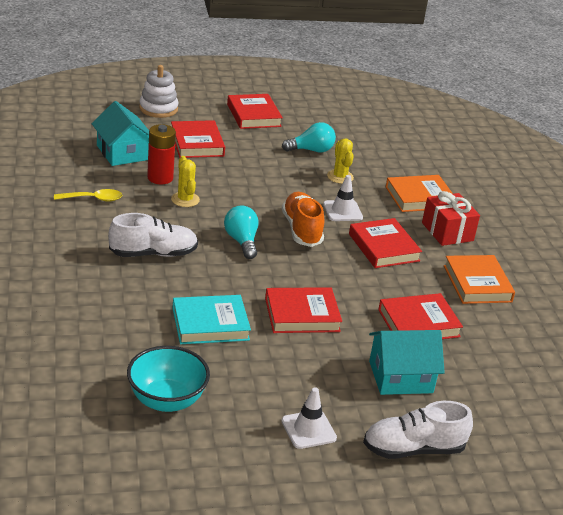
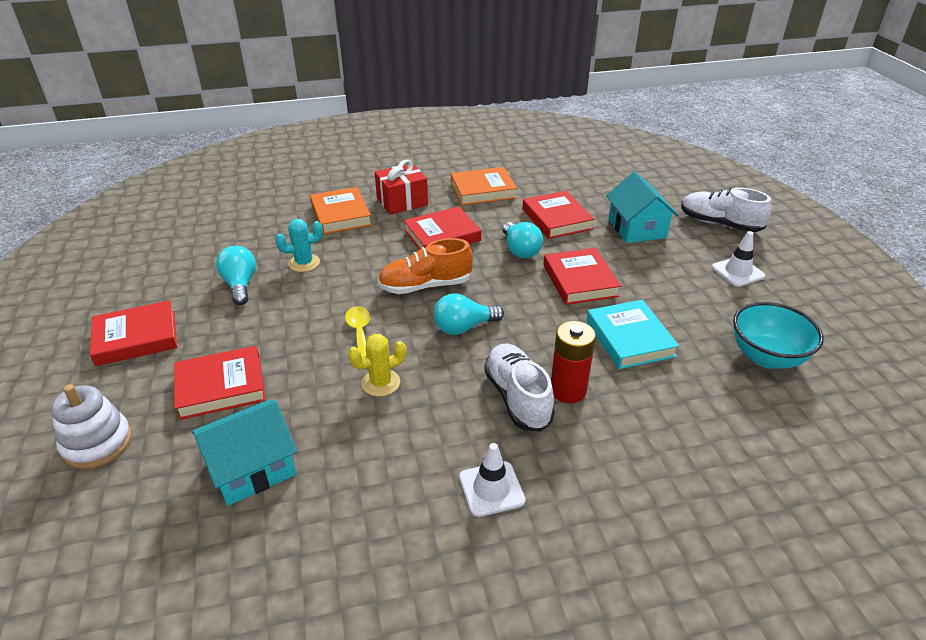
camera: 90 degrees left, 5 degrees up
yellow spoon [54,189,122,202] -> yellow spoon moved to [345,306,370,357]
red battery [147,124,176,184] -> red battery moved to [551,321,596,403]
white traffic cone [323,175,363,221] -> white traffic cone moved to [459,443,525,517]
yellow cactus [327,138,354,184] -> turquoise cactus [275,219,323,272]
white shoe [363,401,473,459] -> white shoe turned 135 degrees clockwise [681,188,772,232]
none -> turquoise light bulb [502,222,543,258]

